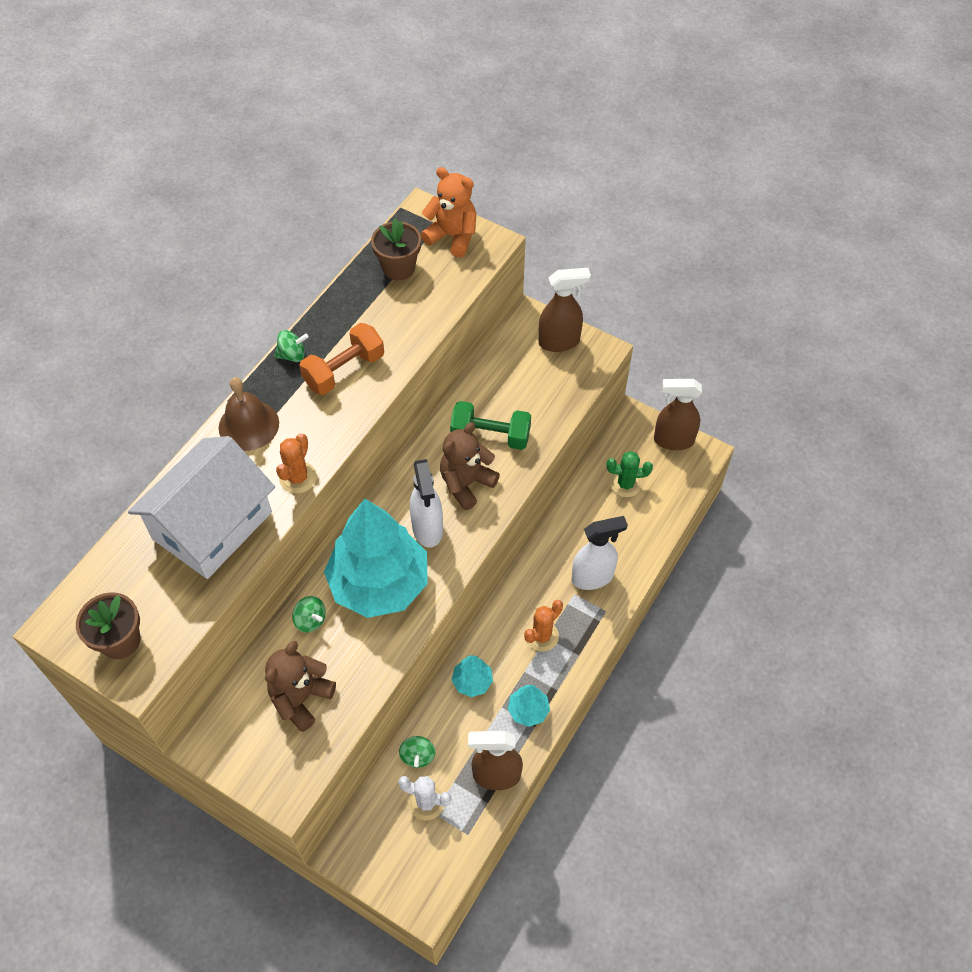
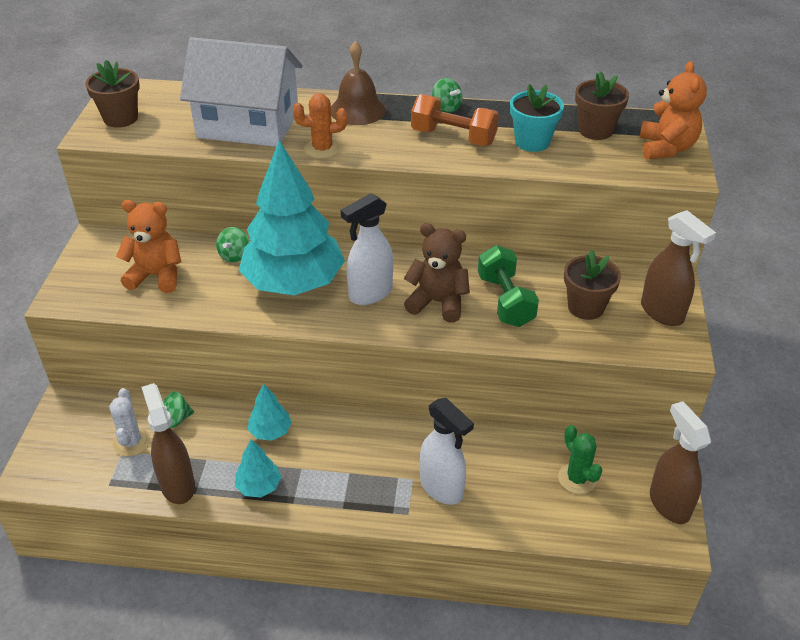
camera: 65 degrees right, 15 degrees down
brown teddy bear [265,641,336,732] -> orange teddy bear [116,200,181,293]
orange cactus [524,600,563,652] -> none
none -> turquoise flower pot [510,84,564,152]
none -> brown flower pot [564,250,621,320]

